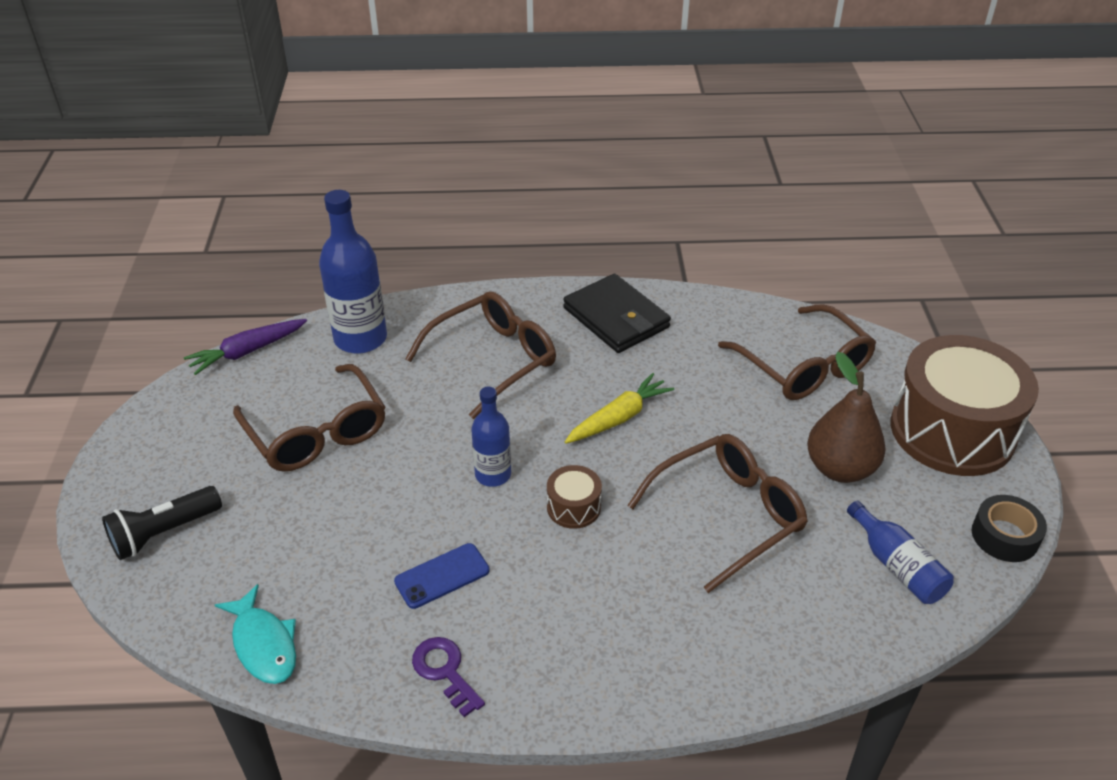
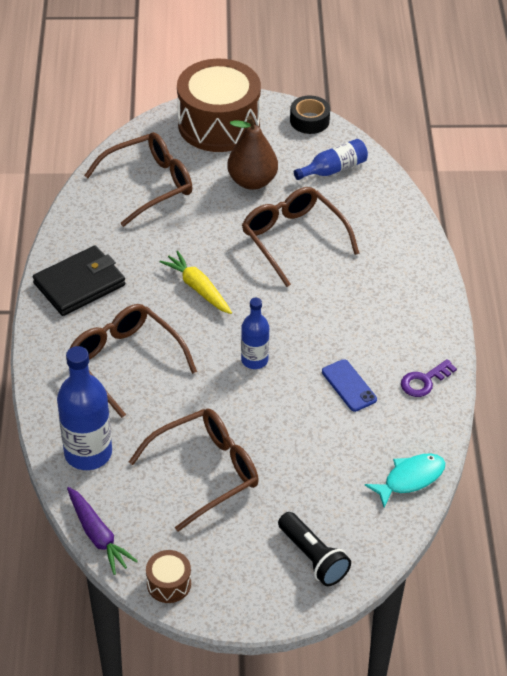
camera: 90 degrees left, 5 degrees up
brown drum [547,465,602,529] -> brown drum moved to [146,550,191,603]

